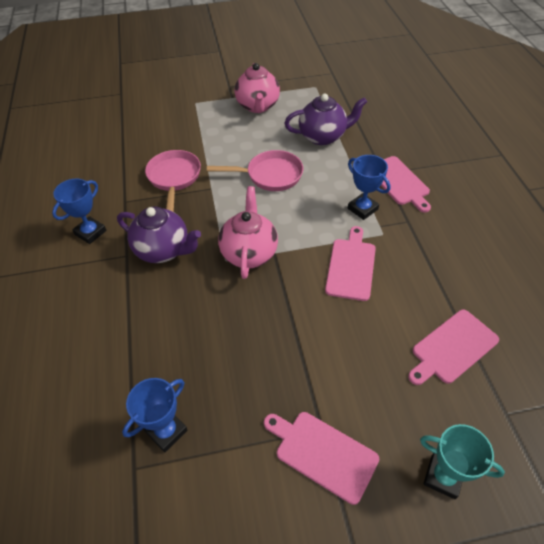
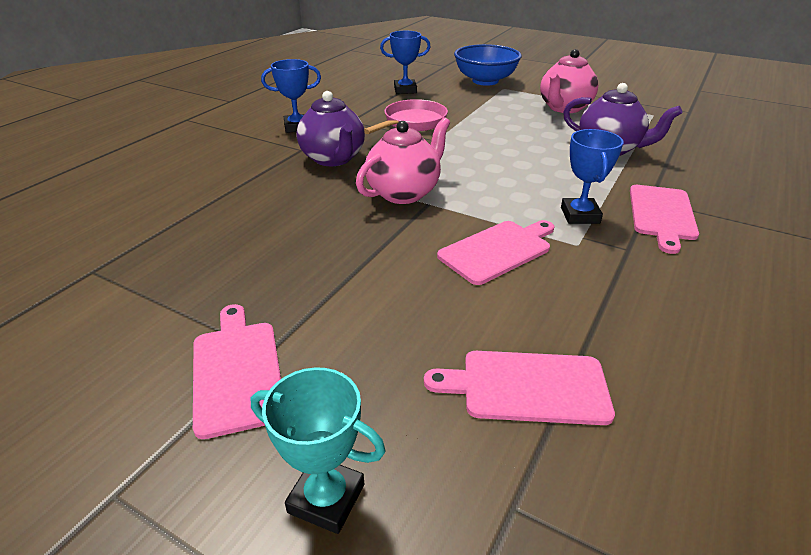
camera: 40 degrees right, 15 degrees down
blue trophy [122,378,188,452] -> blue trophy moved to [380,31,431,94]
pink pan [207,150,303,191] -> none
turquoise trophy [420,424,505,499] -> turquoise trophy turned 45 degrees counterclockwise [251,367,386,534]
none -> blue bowl [454,44,522,86]

